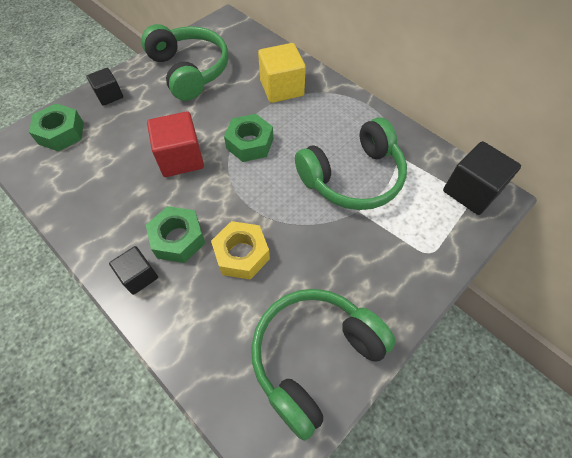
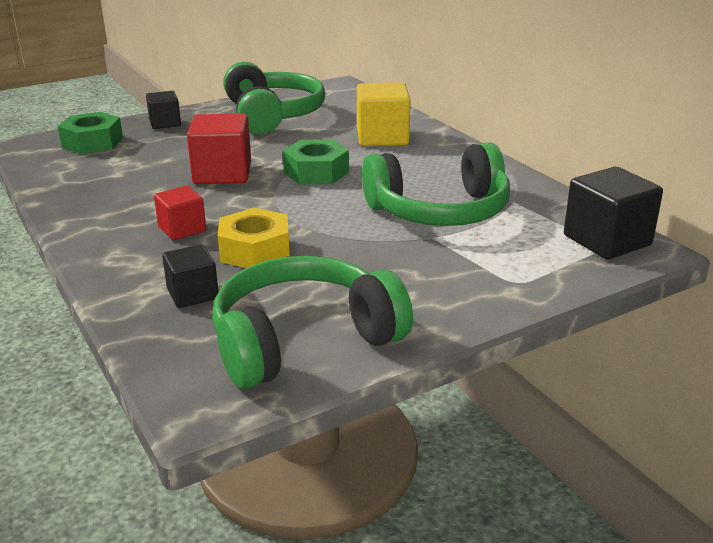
camera: 15 degrees right, 30 degrees down
black cube [109,246,158,295] -> black cube moved to [162,244,218,308]
green nut [146,206,205,263] -> red cube [154,186,206,240]

